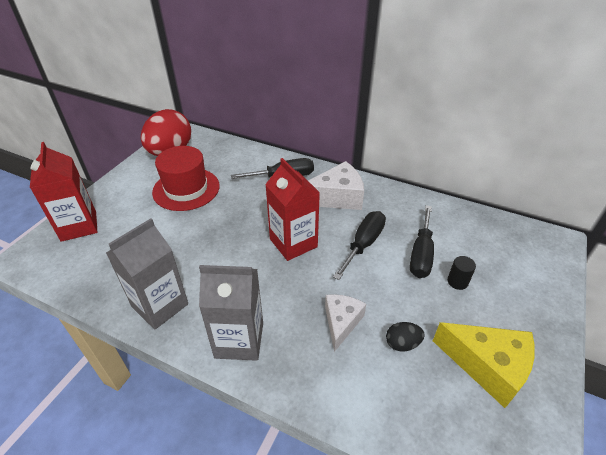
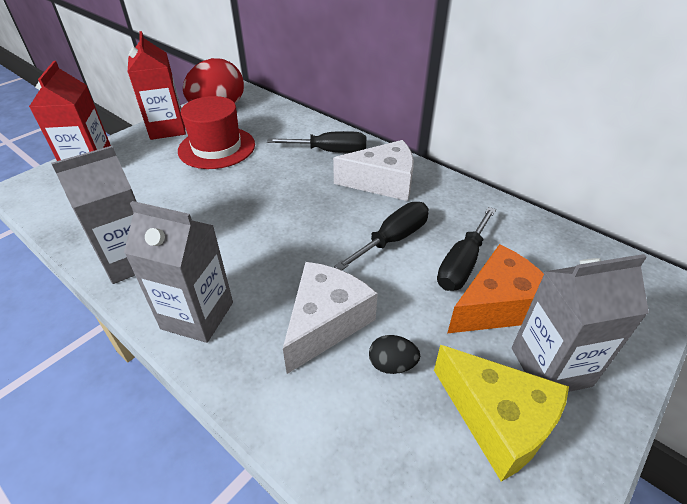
camera: 15 degrees right, 0 degrees up
red carton [265,158,320,261] -> red carton moved to [128,31,186,140]
white cheese [325,294,366,352] -> white cheese [283,262,378,374], size x1.56
black cylinder [447,256,476,290] -> orange cheese [448,244,544,333]
none -> grey carton [512,254,649,392]

